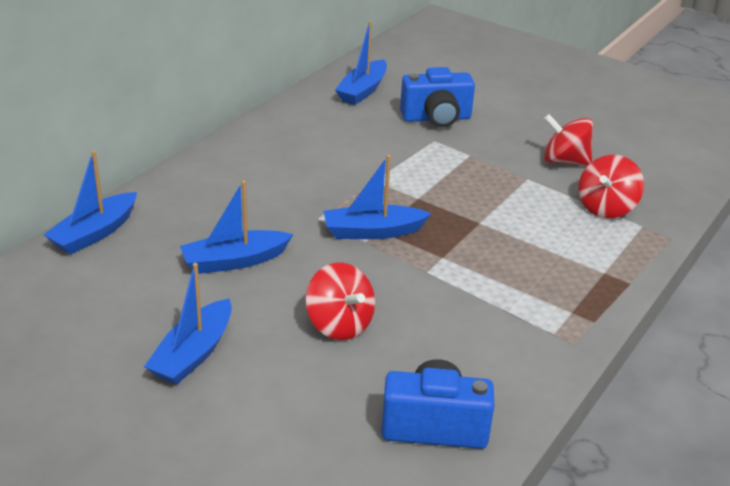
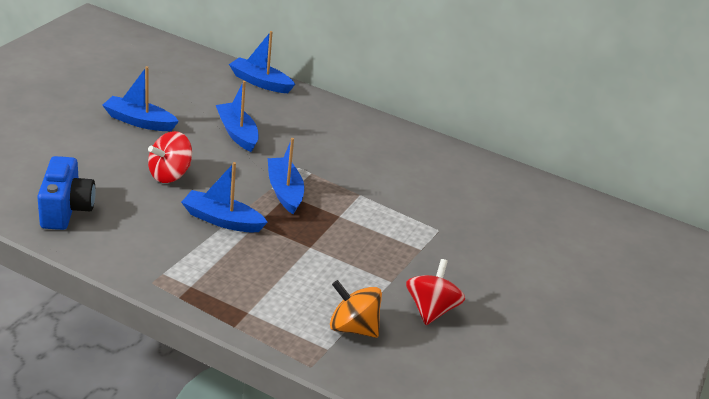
camera: 80 degrees right, 0 degrees up
blue boat [335,21,387,105] -> blue boat moved to [181,162,268,232]
blue camera [400,67,475,127] -> none
red spinning top [578,155,644,218] -> orange spinning top [330,280,382,338]

